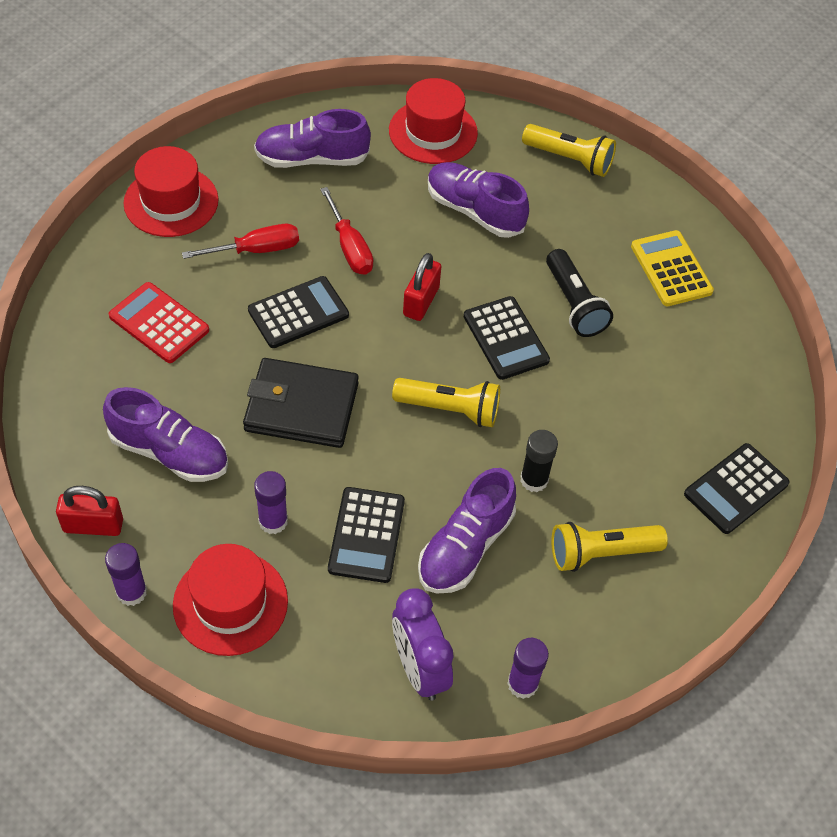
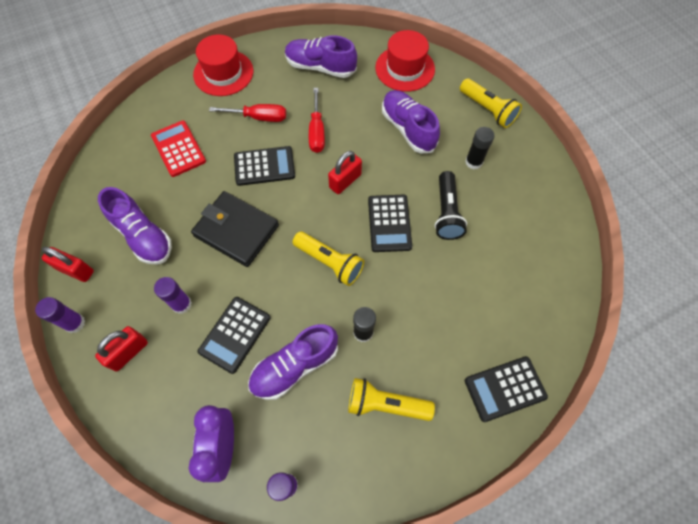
camera: 25 degrees right, 10 degrees up
red hat [173,544,288,656] -> red padlock [95,326,148,371]
yellow calculator [631,230,714,306] -> none
none -> black glue stick [465,127,494,169]

